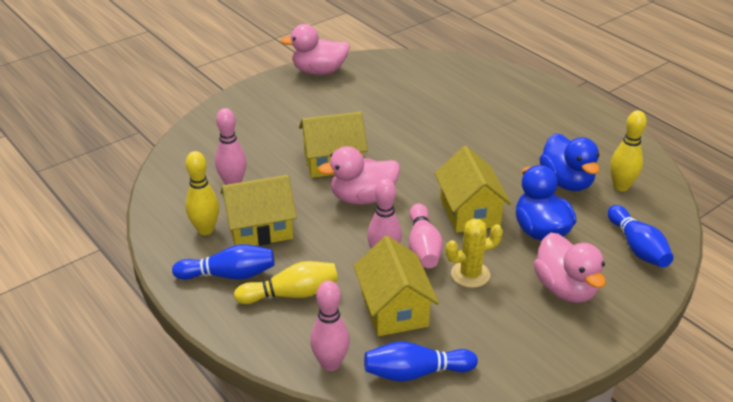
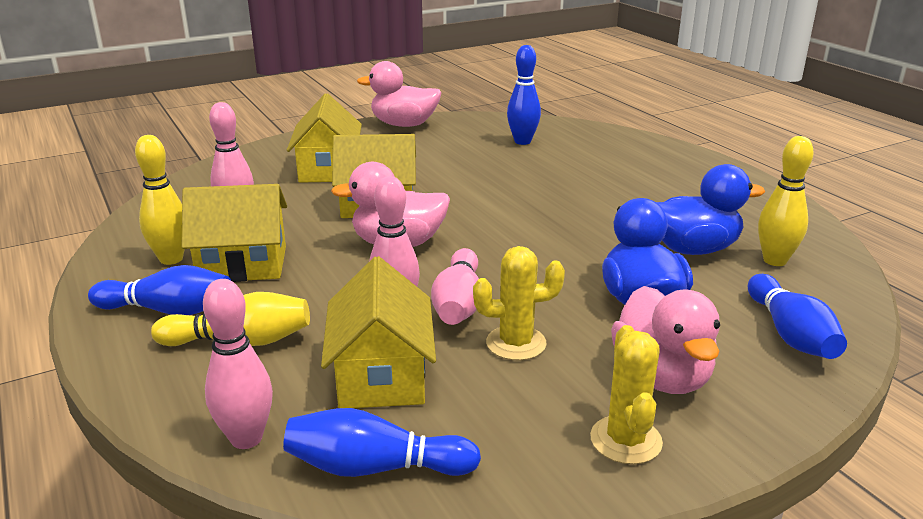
camera: 10 degrees right, 10 degrees down
yellow house [435,146,511,233] -> yellow house moved to [287,93,362,183]
blue duck [539,133,600,191] -> blue duck turned 90 degrees counterclockwise [656,164,765,255]
none -> blue bowling pin [507,45,541,145]
none -> yellow cactus [590,325,663,464]

